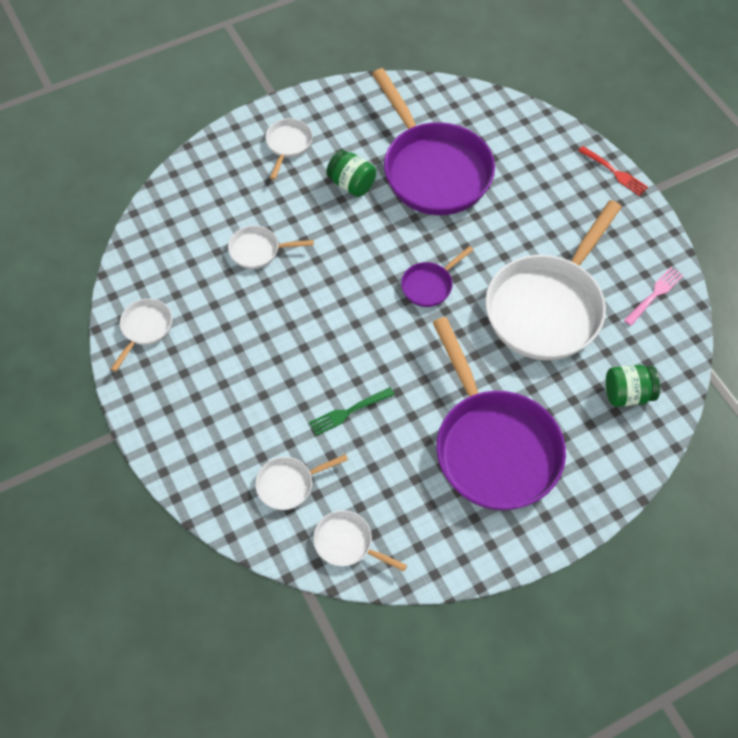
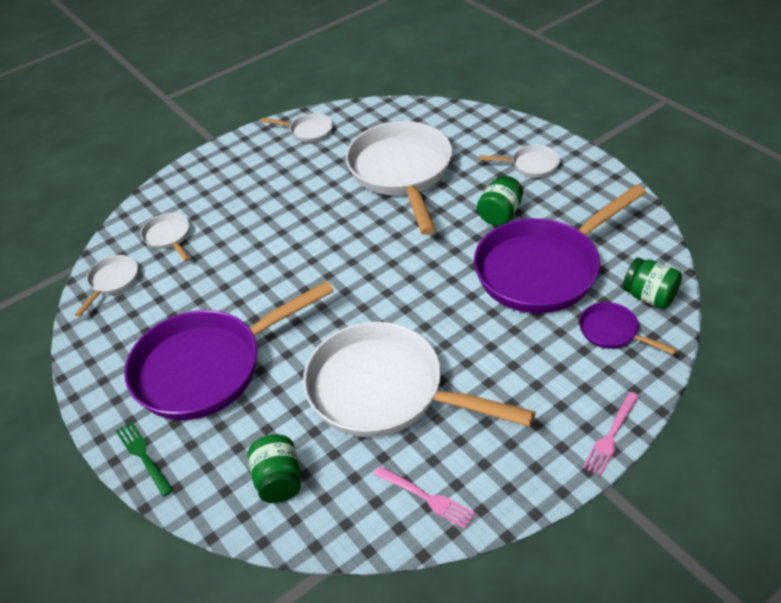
camera: 85 degrees right, 15 degrees down
white pan [228,226,314,269] -> white pan [346,121,452,235], size x2.28
green fork [309,387,394,436] -> green fork moved to [116,421,173,497]
purple pan [401,246,473,307] -> purple pan moved to [579,302,677,355]
red fork [578,146,648,196] -> pink fork [582,392,640,476]
none -> green jar [623,257,682,309]

